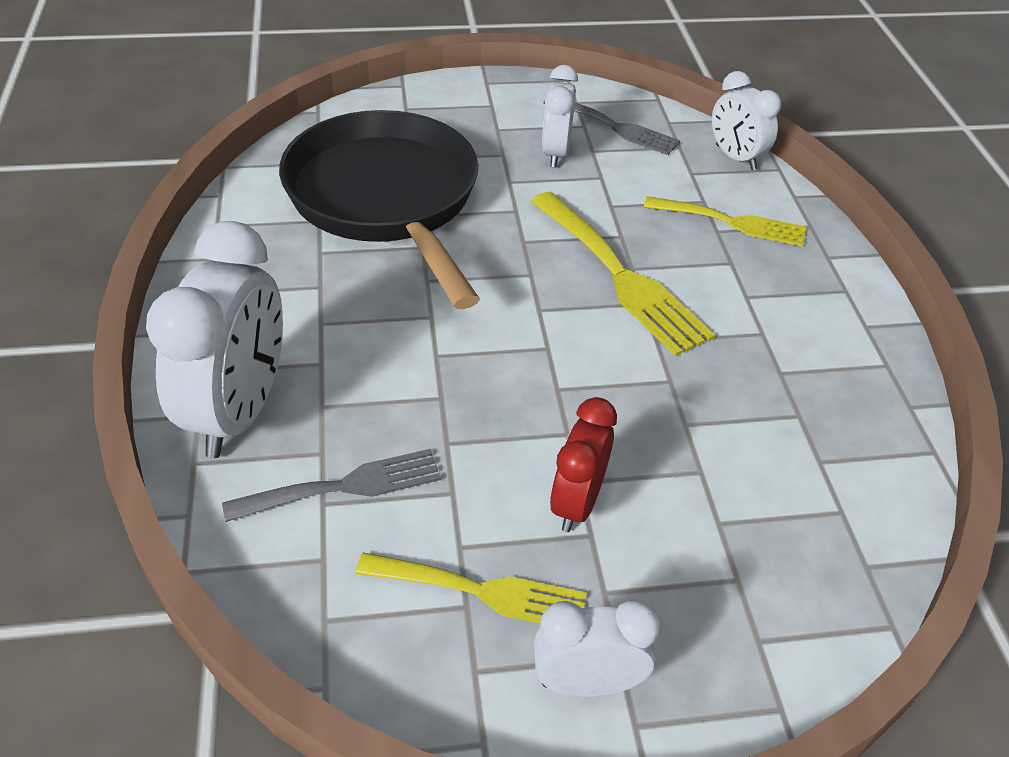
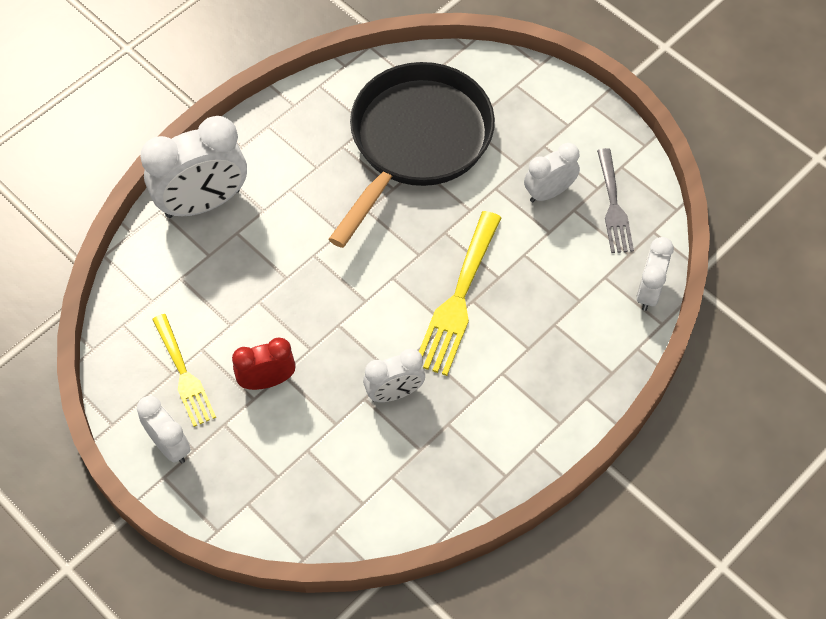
camera: 55 degrees right, 15 degrees up
grey fork [222,449,441,522] -> none
yellow fork [644,196,806,247] -> none
none -> white clock [363,349,425,402]

